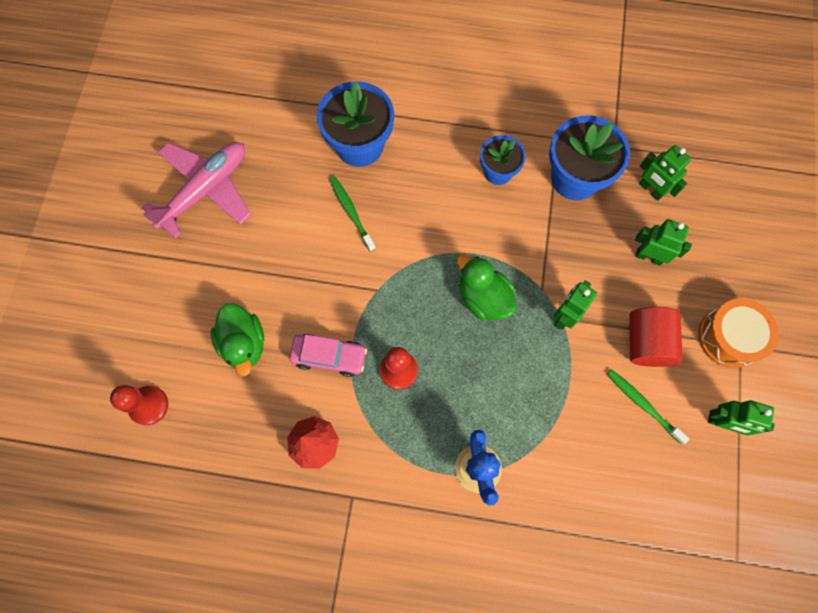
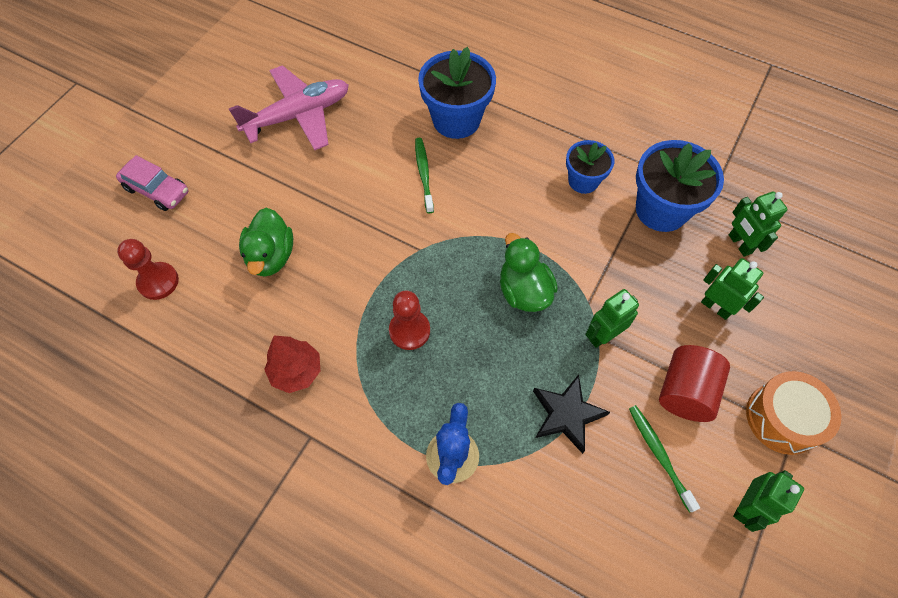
camera: 20 degrees right, 10 degrees down
pink car [289,334,367,377] -> pink car moved to [116,155,189,211]
green robot [708,400,774,435] -> green robot turned 90 degrees counterclockwise [733,470,804,532]
none -> black star [533,375,610,454]

